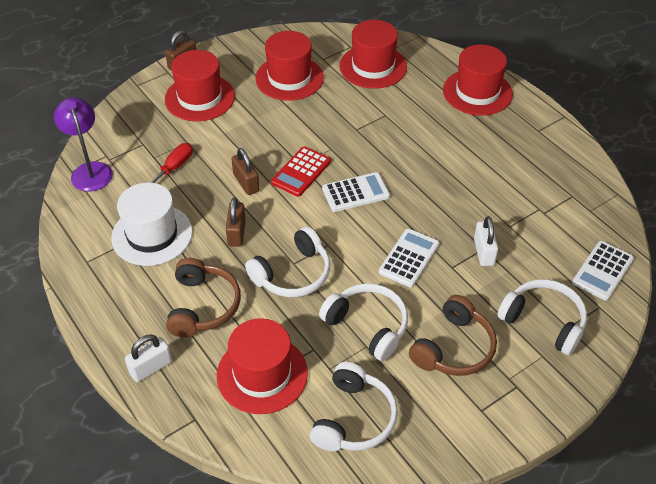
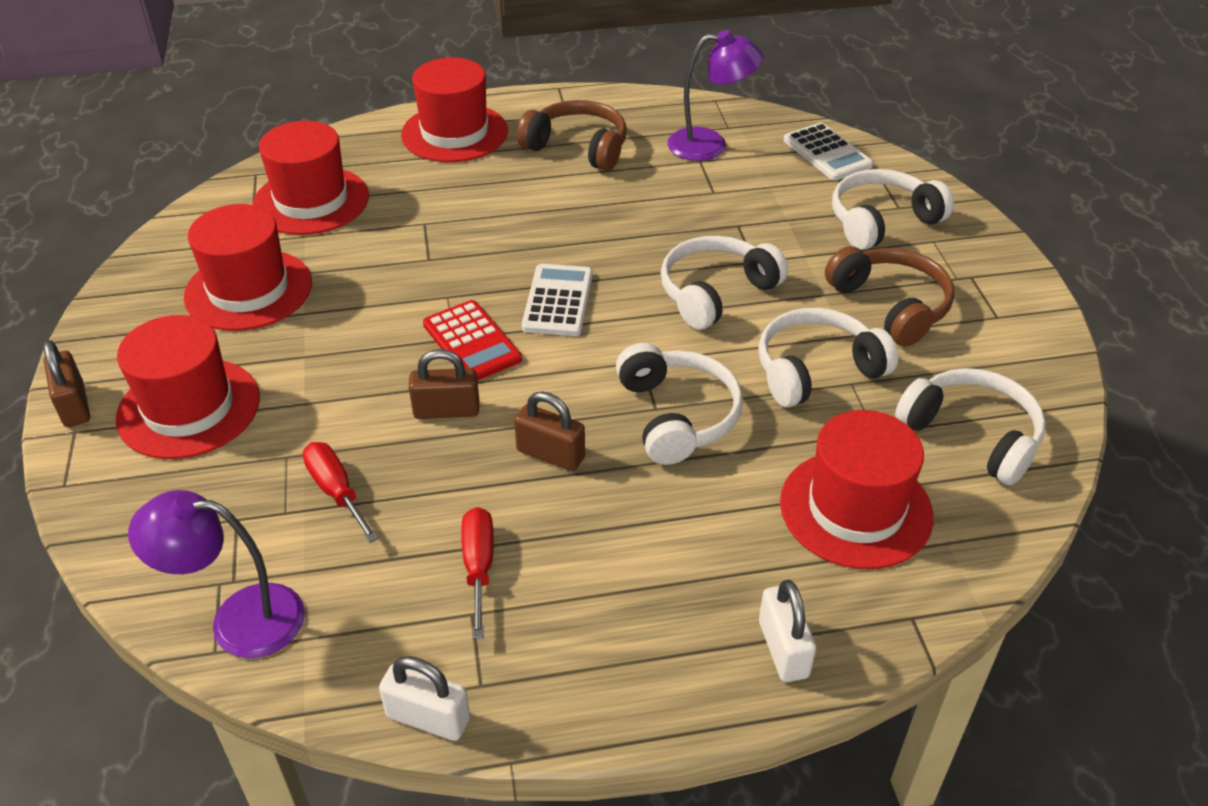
camera: 65 degrees left, 5 degrees down
white hat [111,183,193,266] -> red screwdriver [462,507,494,639]
brown headphones [166,258,241,337] -> brown headphones moved to [517,100,627,171]
white calculator [379,229,439,287] -> white headphones [661,236,788,330]
white padlock [474,216,498,266] -> white padlock moved to [379,656,470,741]
none -> purple lamp [667,30,763,161]

